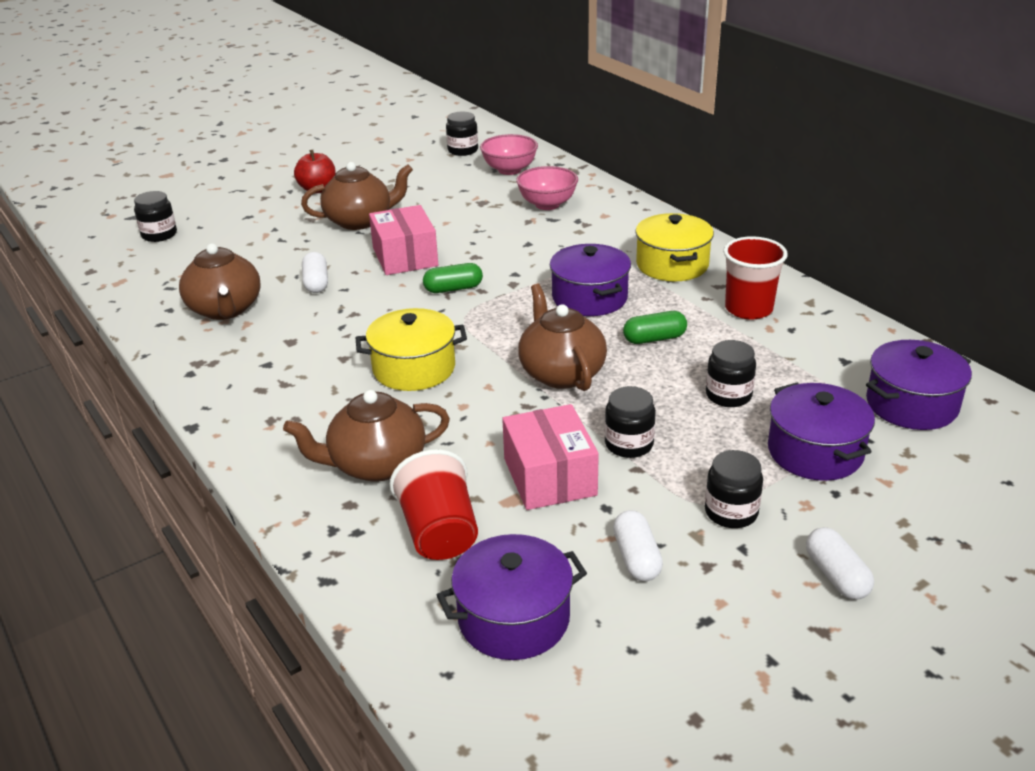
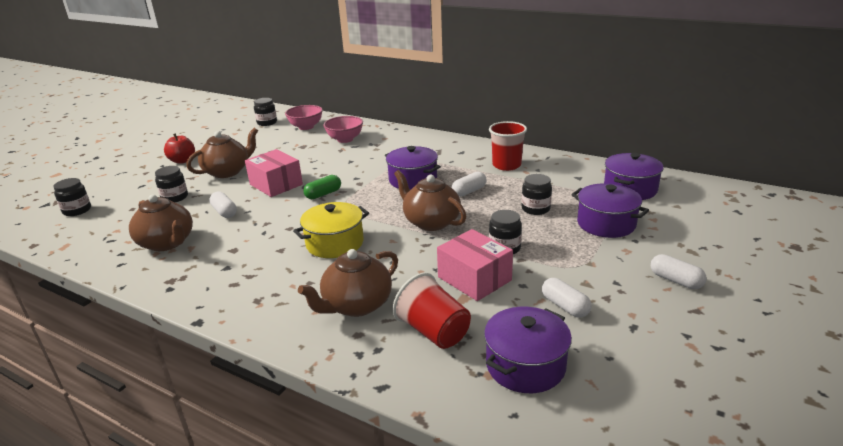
camera: 25 degrees left, 5 degrees down
green capsule [623,311,687,344] -> white capsule [452,172,486,197]
yellow pot [635,213,714,281] -> none
black jar [705,450,763,528] -> black jar moved to [155,166,188,202]

